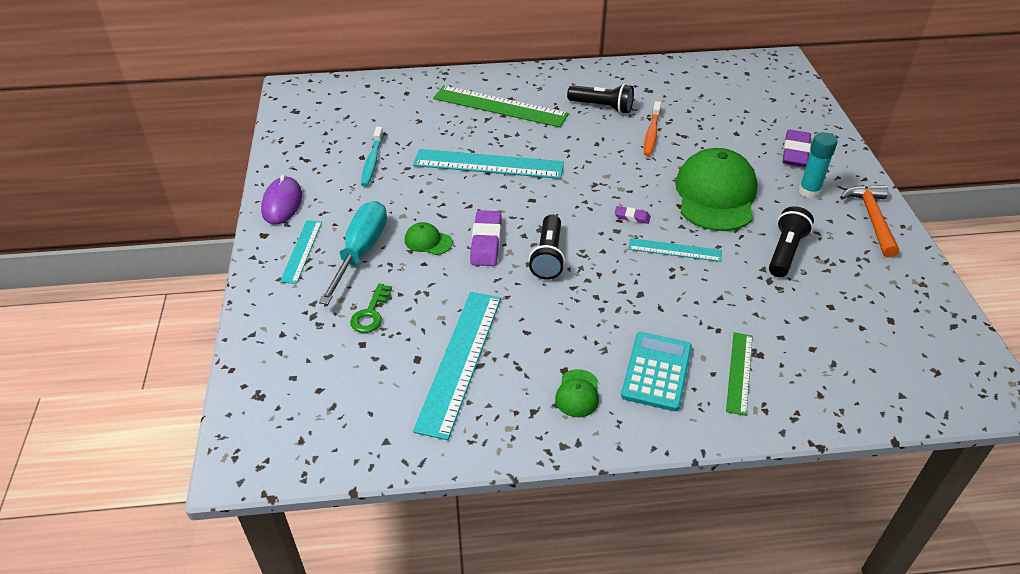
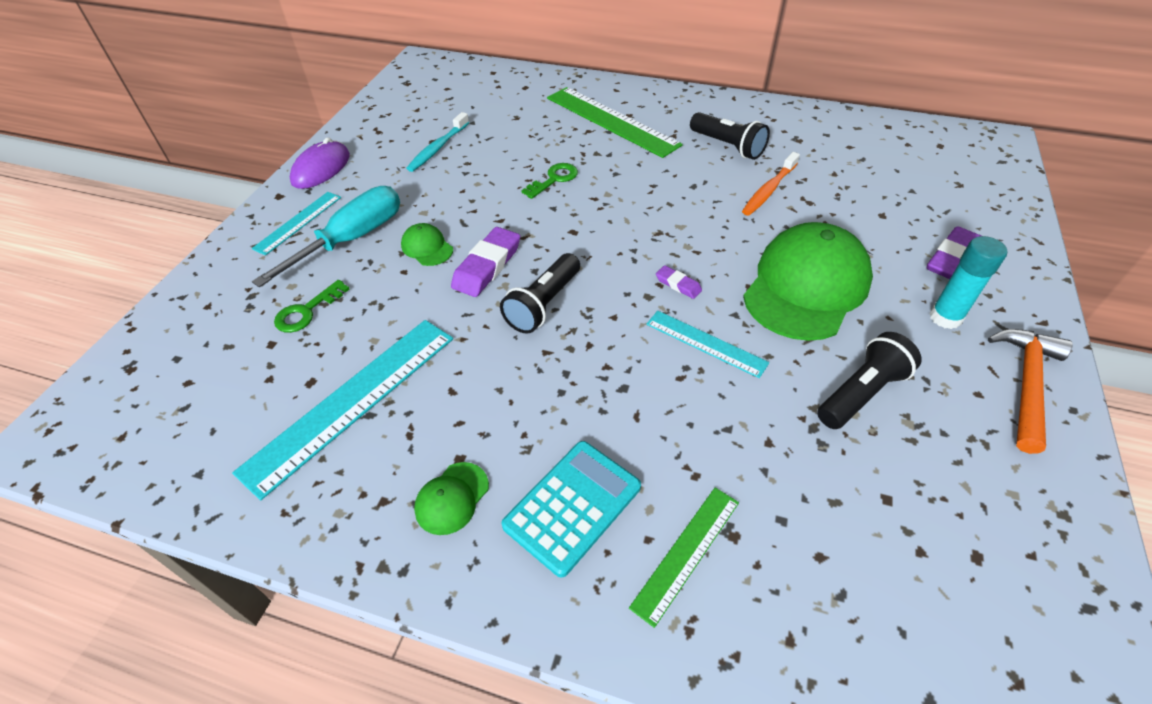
camera: 25 degrees right, 5 degrees up
turquoise ruler [413,149,564,179] -> green key [521,163,578,199]

